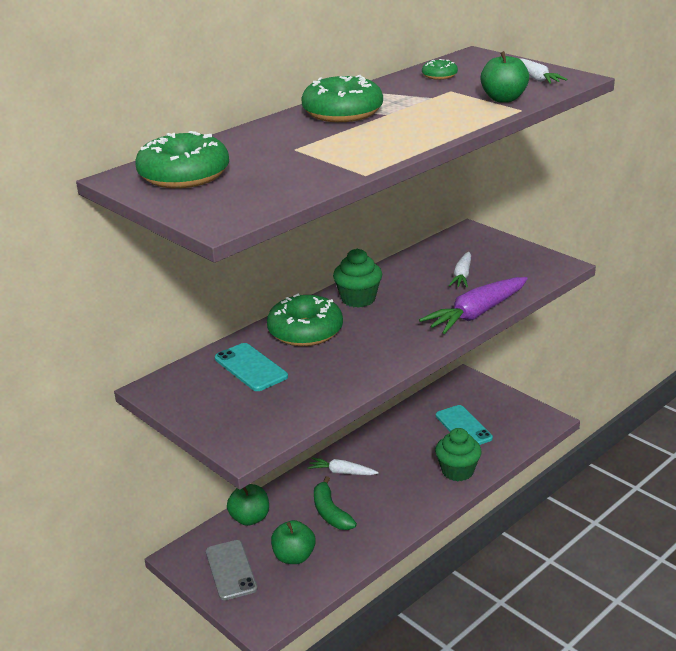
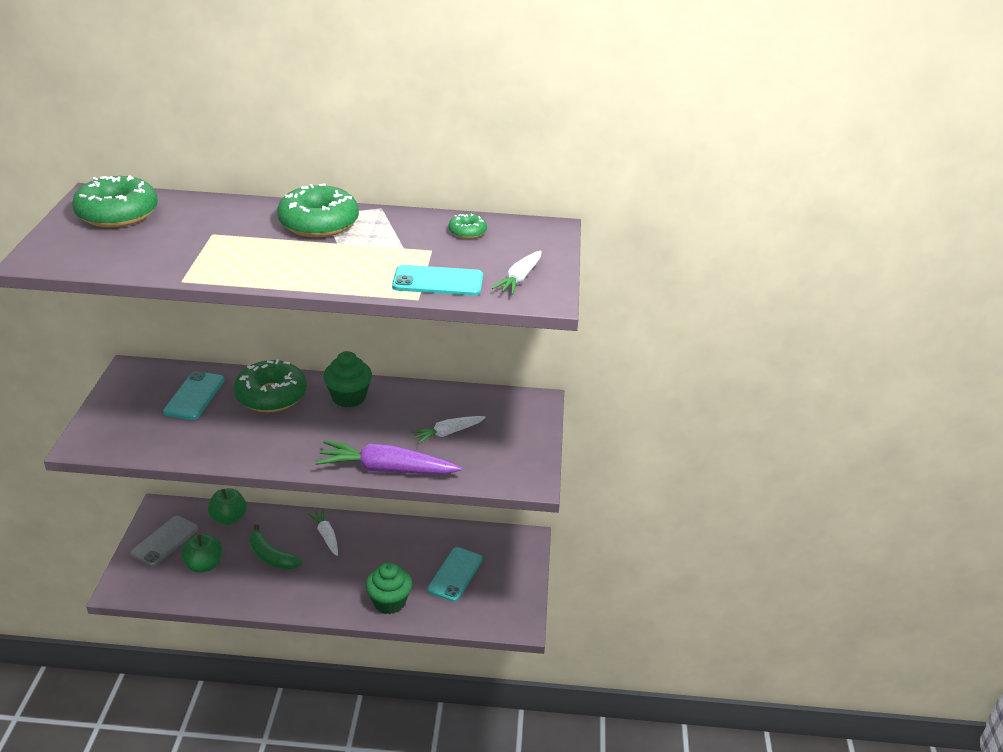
camera: 45 degrees right, 5 degrees up
green banana [314,476,357,530] -> green banana turned 75 degrees counterclockwise [249,524,302,570]
green apple [480,51,529,103] -> turquoise phone [392,265,483,296]

